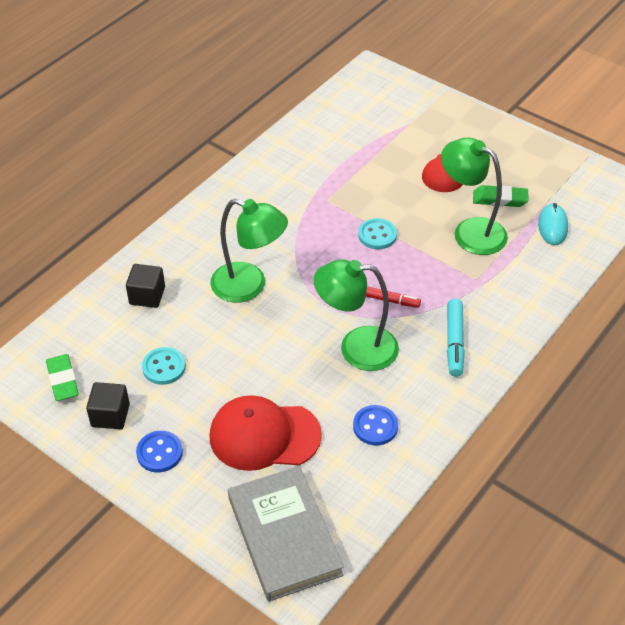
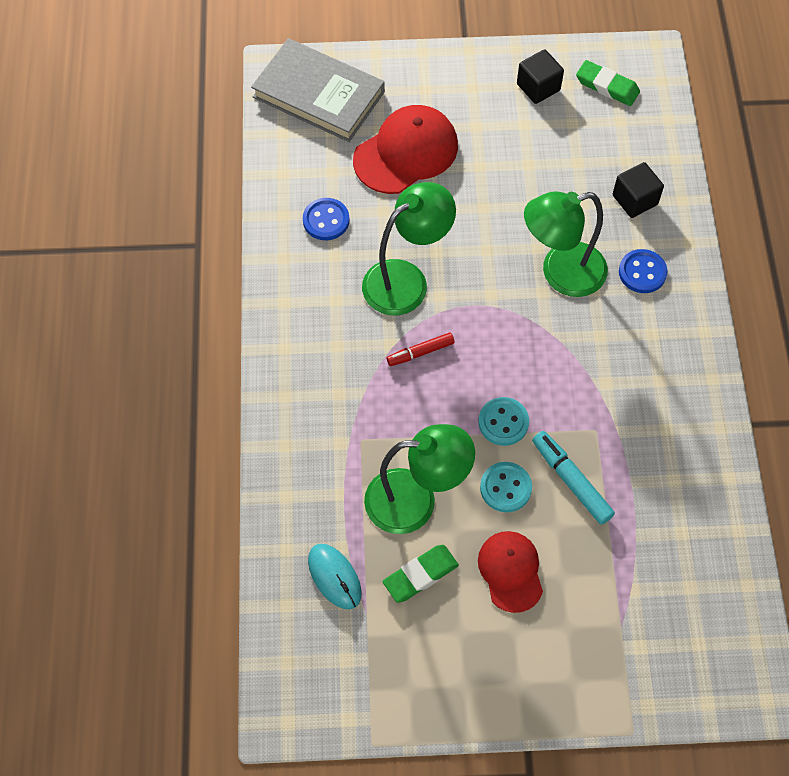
camera: 140 degrees right, 15 degrees up
blue button [136,431,183,472] -> blue button moved to [619,249,668,293]
turquoise button [142,347,186,385] -> turquoise button moved to [480,462,532,512]
turquoise marker [447,299,465,377] -> turquoise marker moved to [532,431,615,525]

